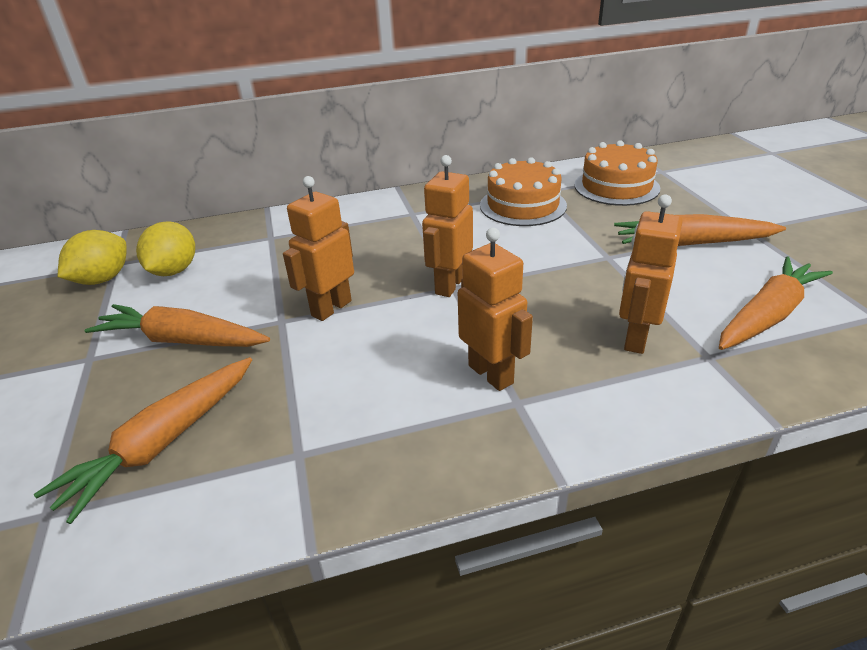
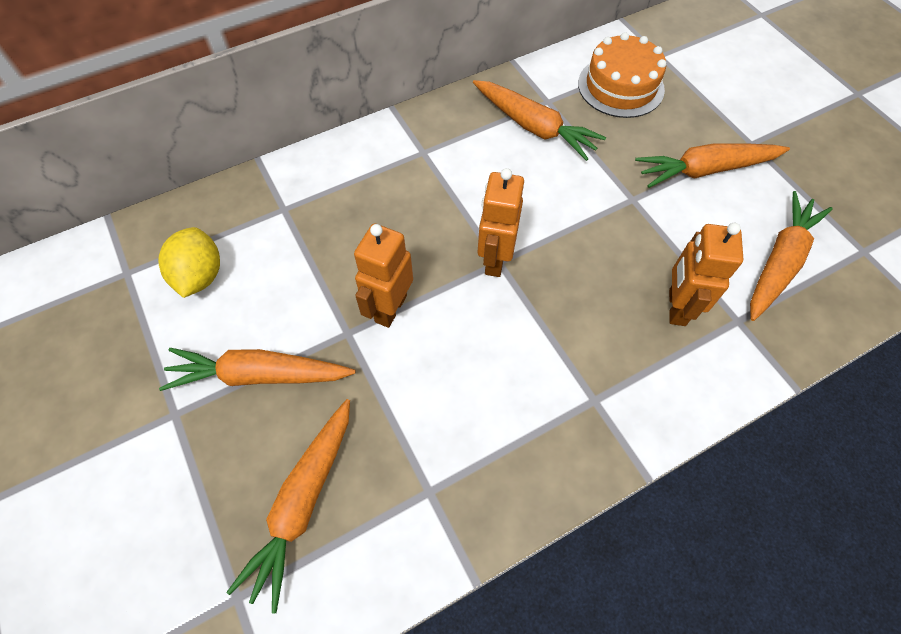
camera: 15 degrees left, 25 degrees up
yellow lemon [58,230,127,285] -> none
orange robot [458,228,533,391] -> none
orange cake [480,157,567,226] -> orange carrot [473,80,606,161]

